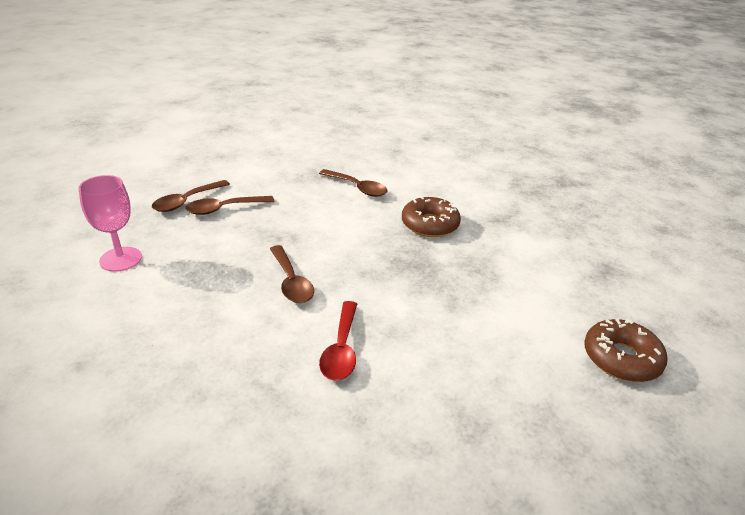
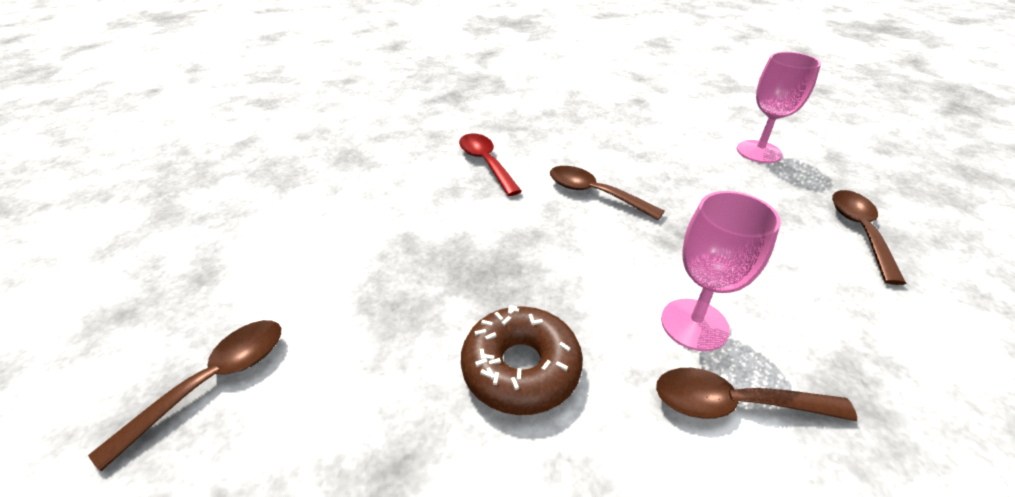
camera: 150 degrees right, 5 degrees up
brown spoon [185,196,274,215] -> brown spoon moved to [88,320,281,471]
brown donut [584,318,668,382] -> none
none -> pink goblet [661,191,781,351]

